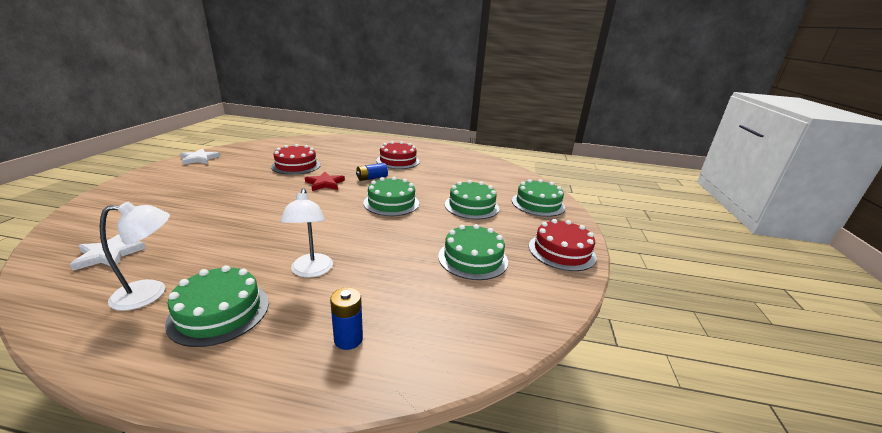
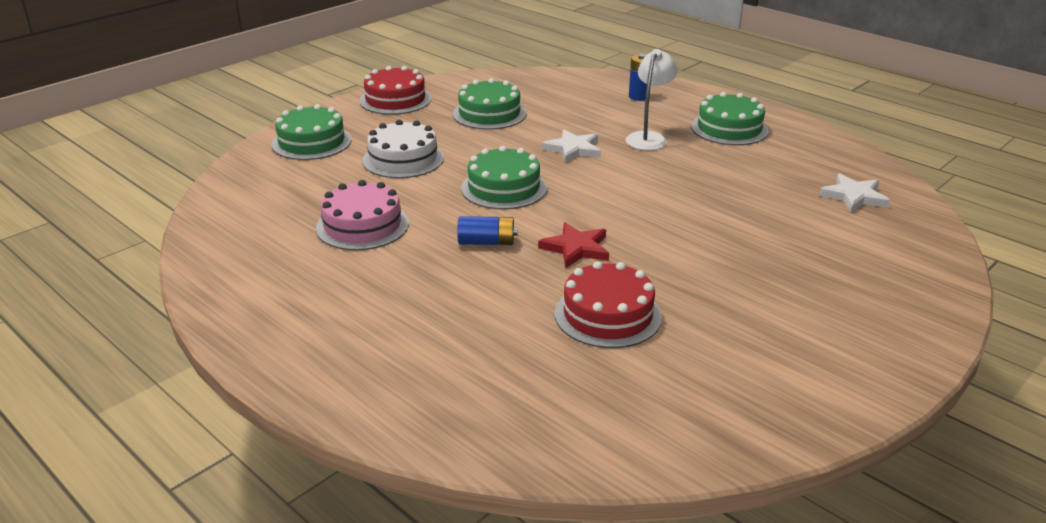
camera: 145 degrees left, 5 degrees up
white lamp [100,202,170,311] -> none
white star [180,149,220,165] -> white star moved to [542,130,601,163]
red cake [376,141,420,169] -> none
green cake [445,180,499,219] -> white cake [362,120,444,178]
none -> pink cake [316,180,409,250]

